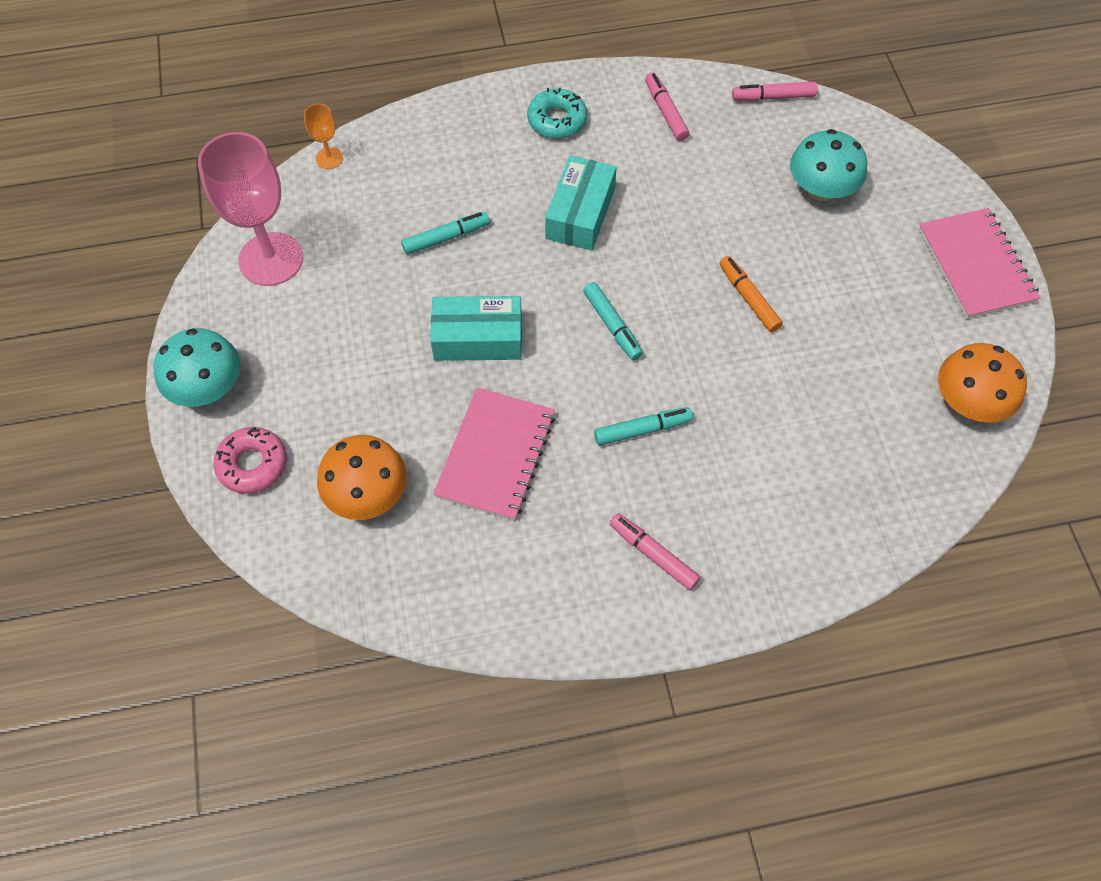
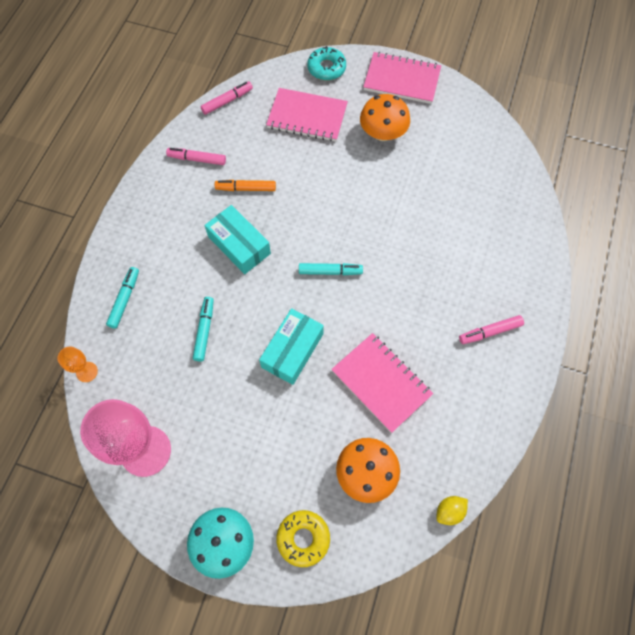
camera: 60 degrees left, 5 degrees up
pink donut [214,427,287,494] -> yellow donut [276,510,330,567]
turquoise donut [527,88,587,139] -> turquoise donut moved to [307,46,346,80]
turquoise marker [594,407,693,445] -> turquoise marker moved to [106,267,139,329]
orange marker [719,256,783,332] -> orange marker moved to [215,180,276,191]
pink marker [732,81,818,101] -> pink marker turned 150 degrees counterclockwise [200,81,253,115]
turquoise mushroom [790,129,867,201] -> pink notebook [266,88,348,142]
orange mushroom [938,343,1027,423] -> orange mushroom moved to [360,94,410,141]
none -> yellow lemon [436,496,468,525]

